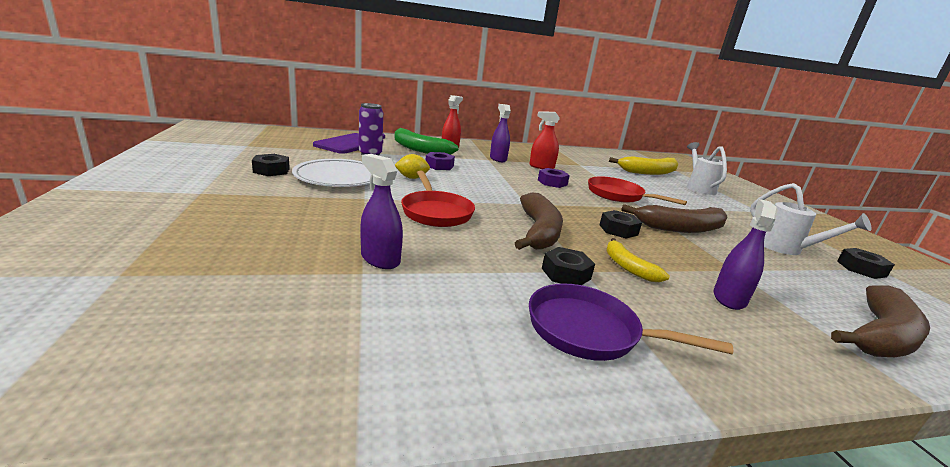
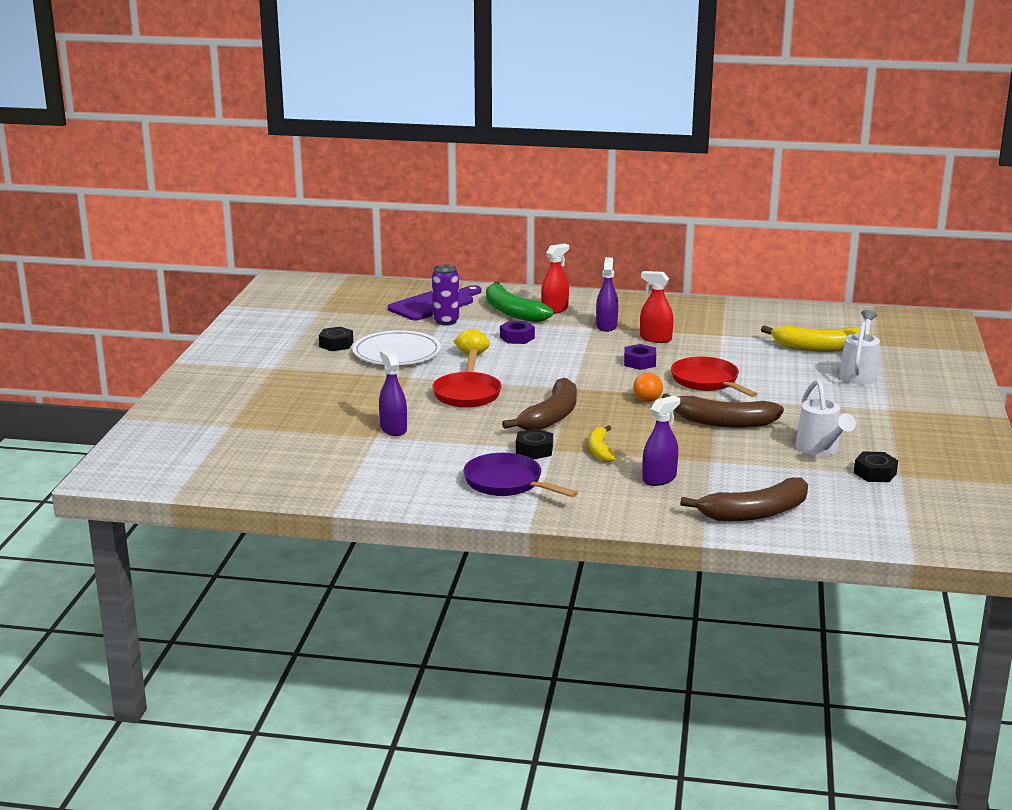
camera: 25 degrees right, 0 degrees up
black nut [599,210,642,239] -> none
none -> orange light bulb [633,372,663,402]

